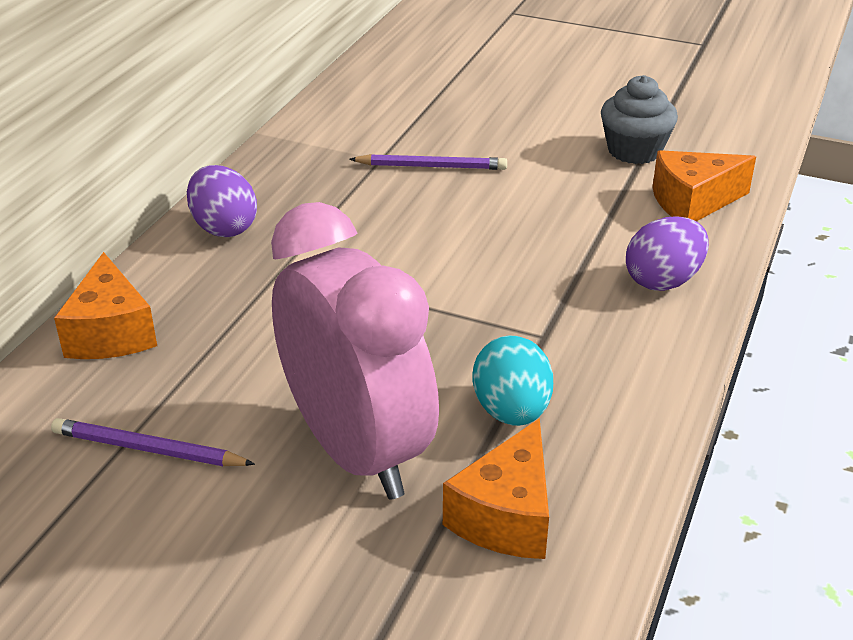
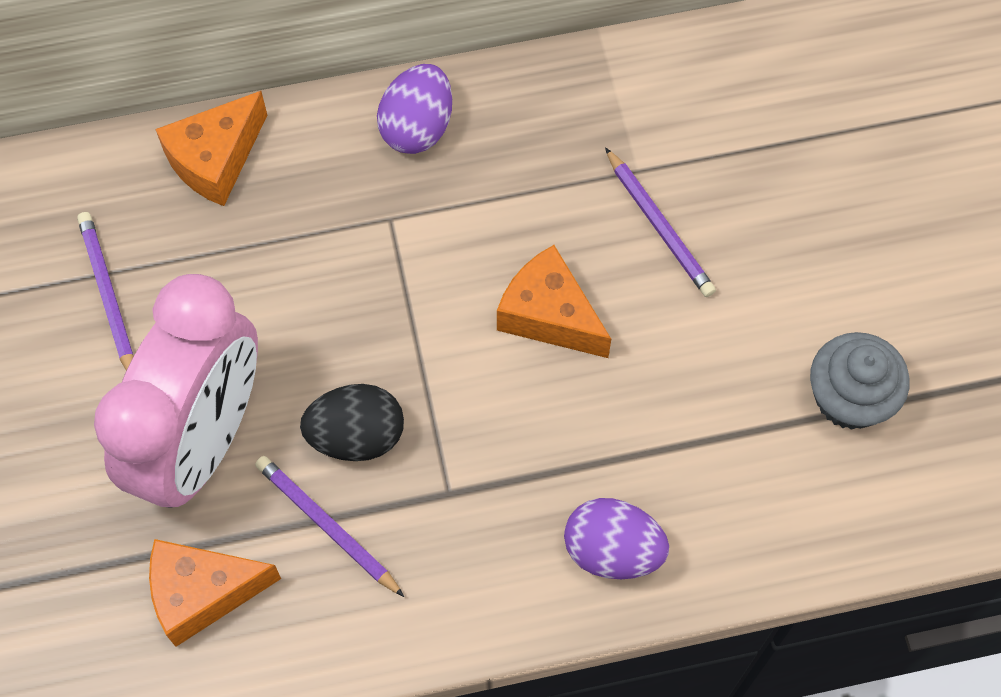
camera: 55 degrees right, 30 degrees up
turquoise egg [472,335,553,426] -> purple pencil [255,456,404,597]
orange cheese [652,150,756,221] -> orange cheese moved to [497,245,611,358]
none -> black egg [300,384,404,461]

